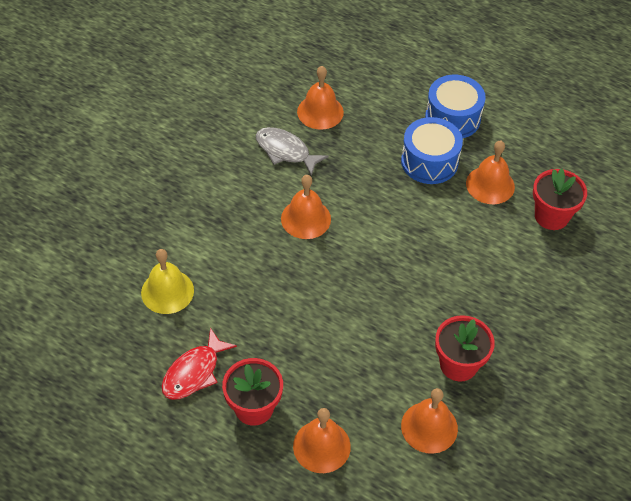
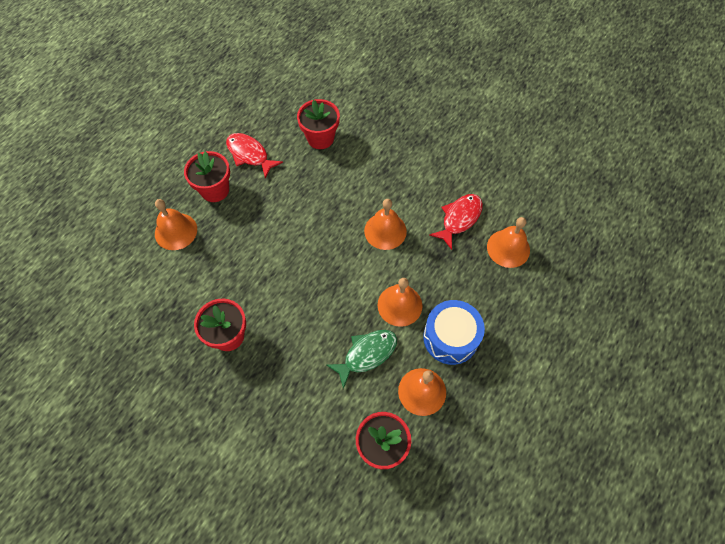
camera: 95 degrees right, 10 degrees up
yellow bell [141,249,194,314] -> red flower pot [297,99,340,149]
grey fish [256,127,329,176] -> red fish [429,194,483,250]
orange bell [401,388,458,454] -> orange bell moved to [378,278,423,327]
blue drum [425,75,486,139] -> none
none -> green fish [326,330,397,389]

